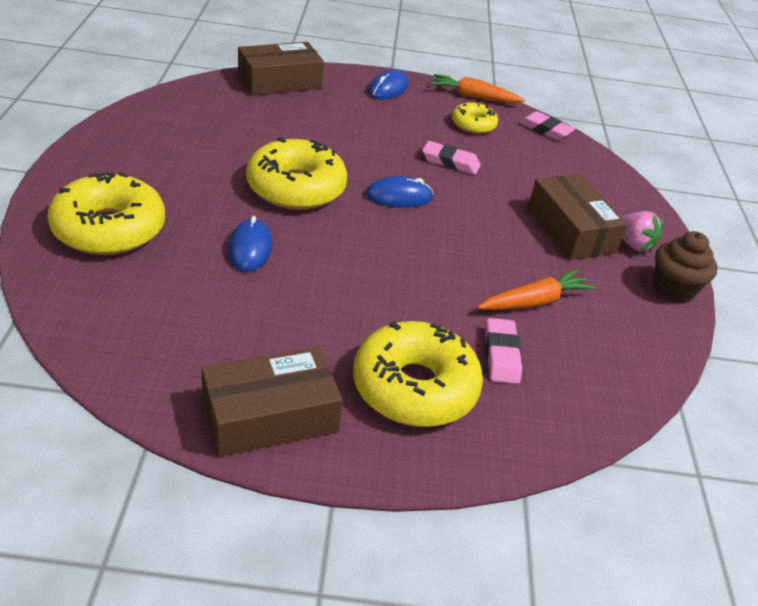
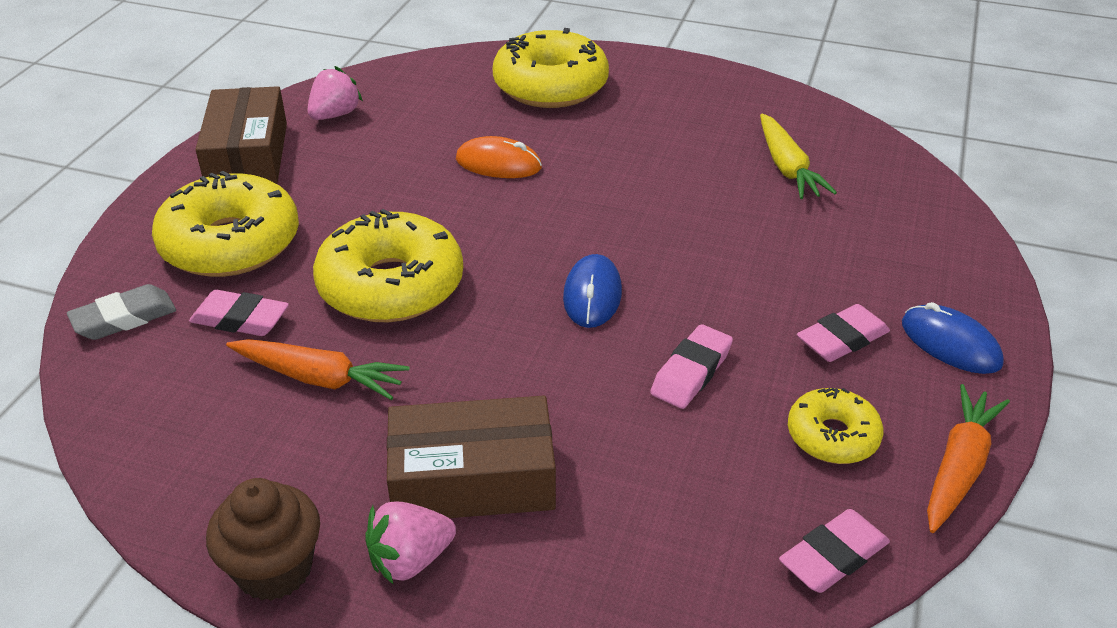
camera: 110 degrees right, 0 degrees up
blue mouse [228,216,273,272] -> orange mouse [456,136,542,178]
brown box [238,42,324,96] -> none
yellow donut [246,137,347,210] -> yellow donut moved to [313,209,463,322]
orange carrot [478,269,596,310] -> orange carrot turned 60 degrees counterclockwise [226,339,410,400]
none -> grey eraser [67,284,176,340]
none -> pink strawberry [307,66,363,120]
none -> yellow carrot [760,114,837,199]
none -> pink eraser [797,304,890,362]

